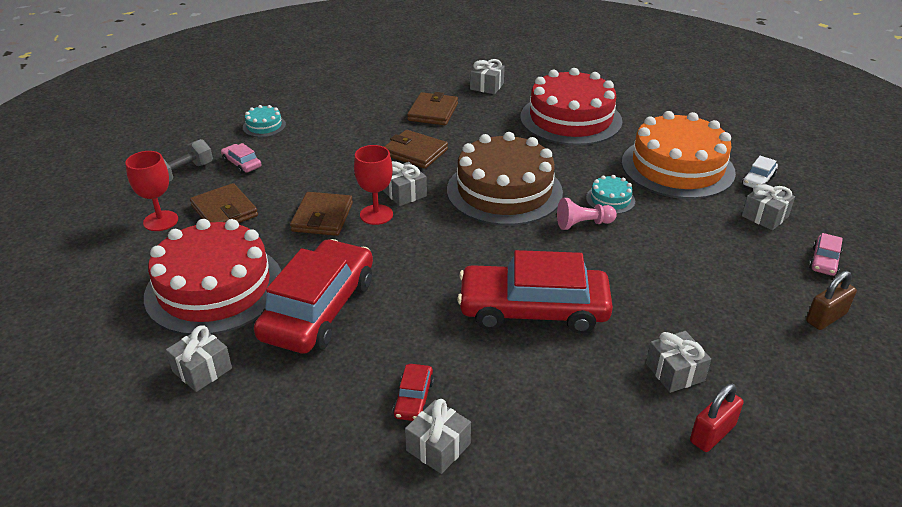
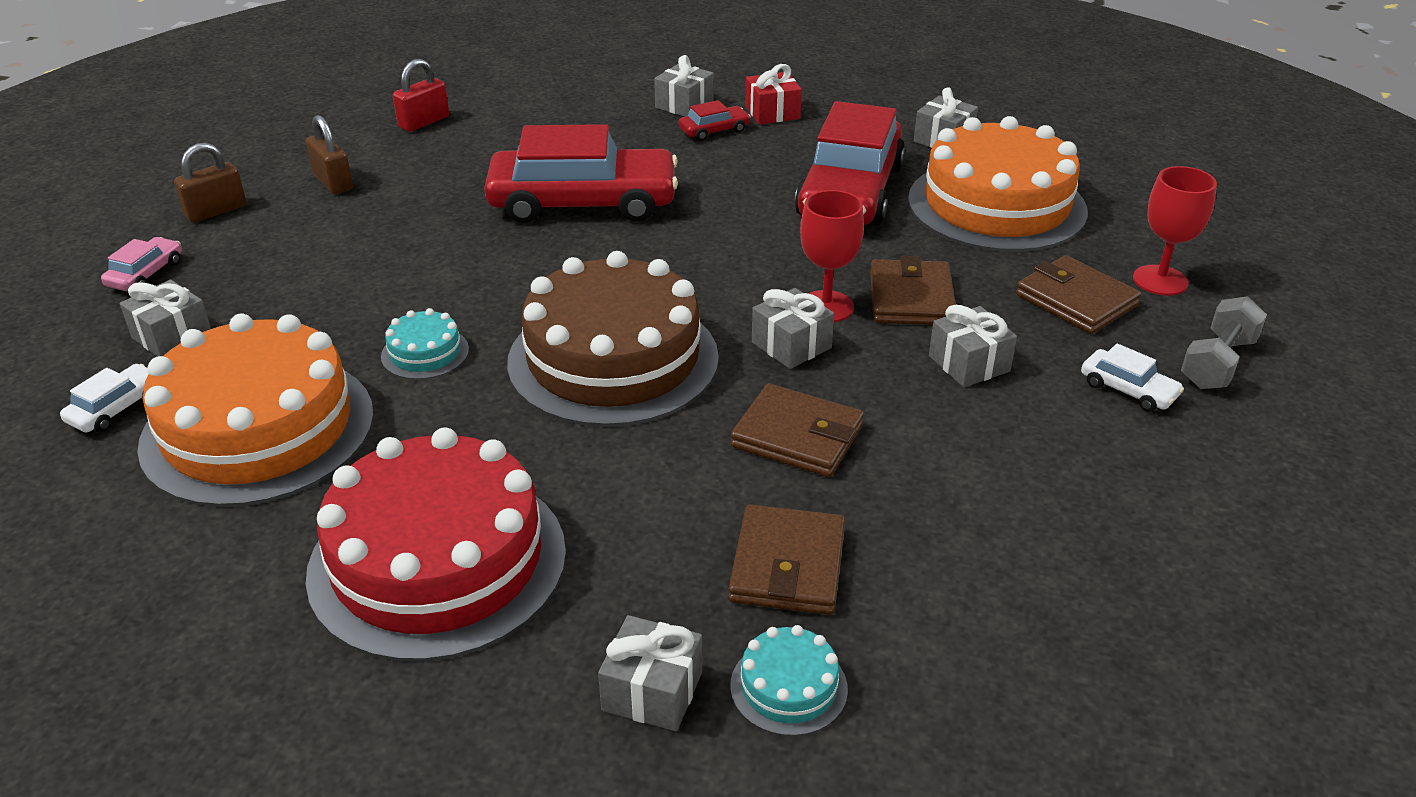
camera: 175 degrees right, 0 degrees up
red cake [144,219,282,335] -> orange cake [908,116,1088,252]
pink car [221,143,261,174] -> white car [1081,343,1184,412]
turquoise cake [243,105,286,137] -> turquoise cake moved to [730,625,848,736]
red car [393,364,434,421] -> red car turned 60 degrees clockwise [679,100,751,141]
pink pawn [557,198,617,230] -> none
grey gift [646,331,711,393] -> grey gift moved to [929,305,1017,387]
none -> brown padlock [306,115,353,194]
none -> red gift [745,64,802,125]

